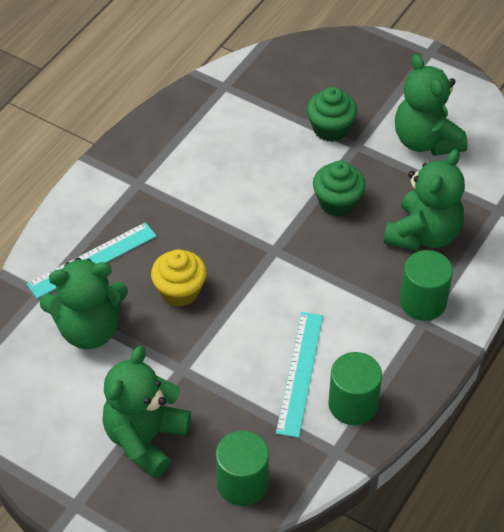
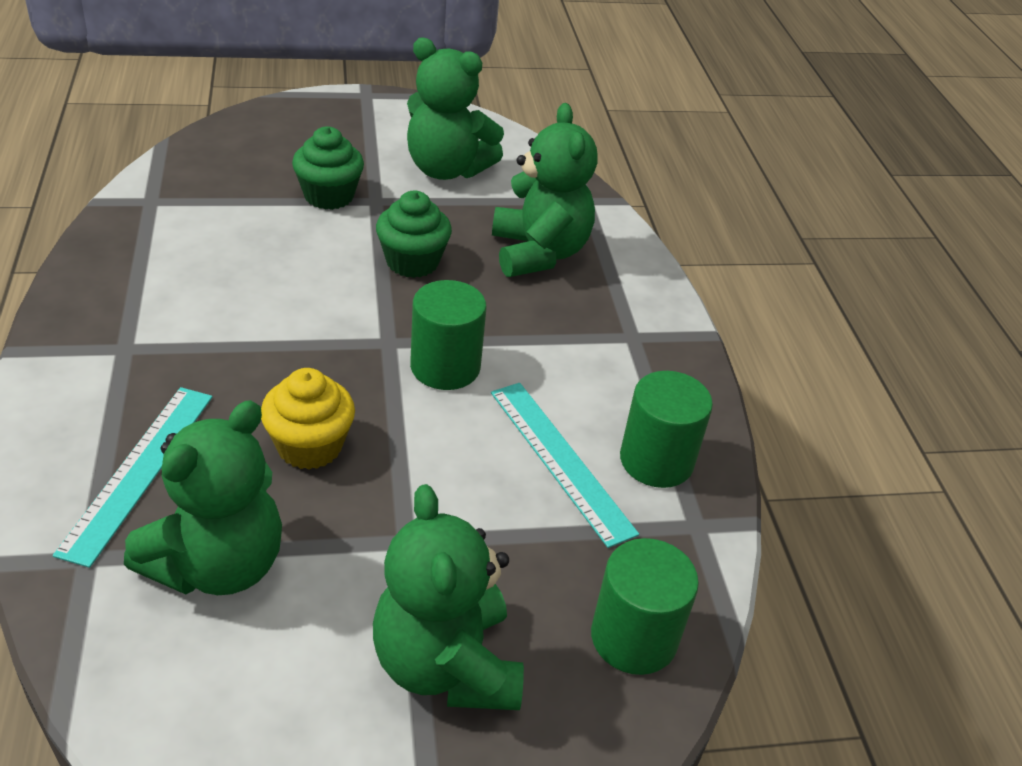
camera: 45 degrees left, 10 degrees down
green cylinder [400,250,453,321] -> green cylinder moved to [410,280,487,390]

